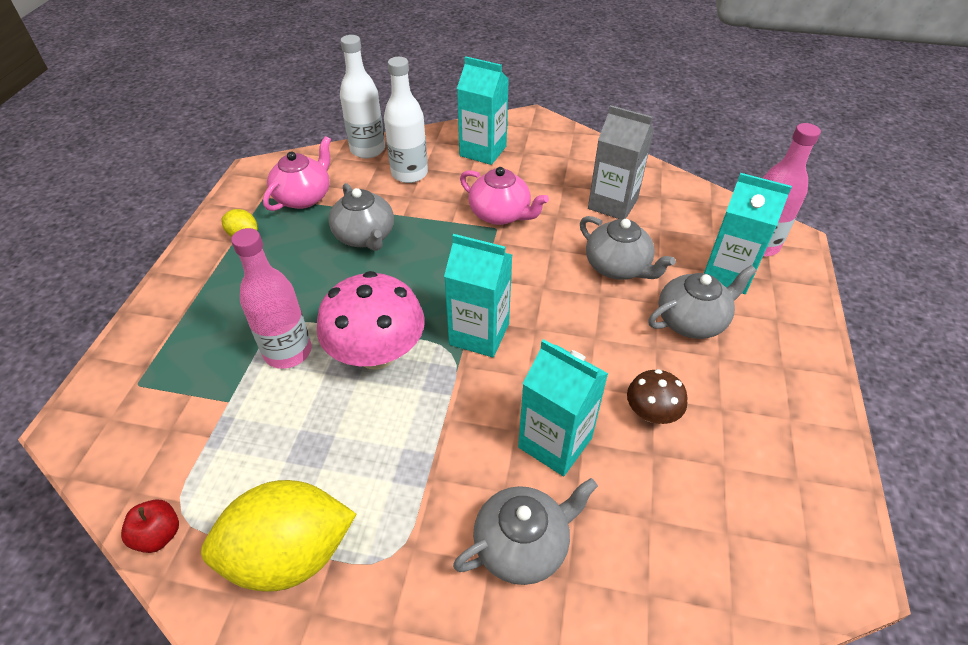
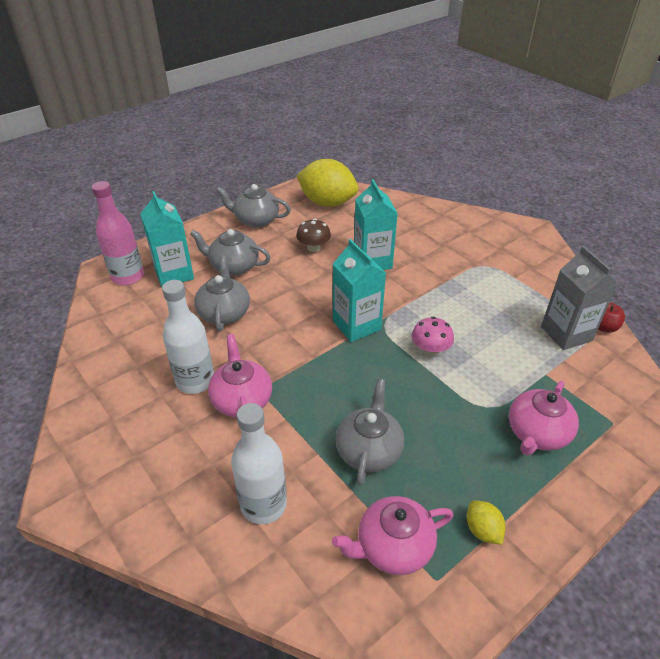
camera: 140 degrees left, 5 degrees down
yellow lemon [201,480,356,592] -> yellow lemon moved to [296,159,358,207]
pink bottle [231,228,312,369] -> none
pink mushroom [317,271,425,370] -> pink mushroom [412,317,454,356], size x0.53
white bottle [340,35,385,158] -> white bottle moved to [162,280,214,394]
grey teapot [453,478,598,585] -> grey teapot moved to [216,184,291,228]
turquoise carton [457,56,509,165] -> none
grey carton [588,105,654,219] -> grey carton moved to [541,246,618,350]
none -> pink teapot [509,381,579,455]

